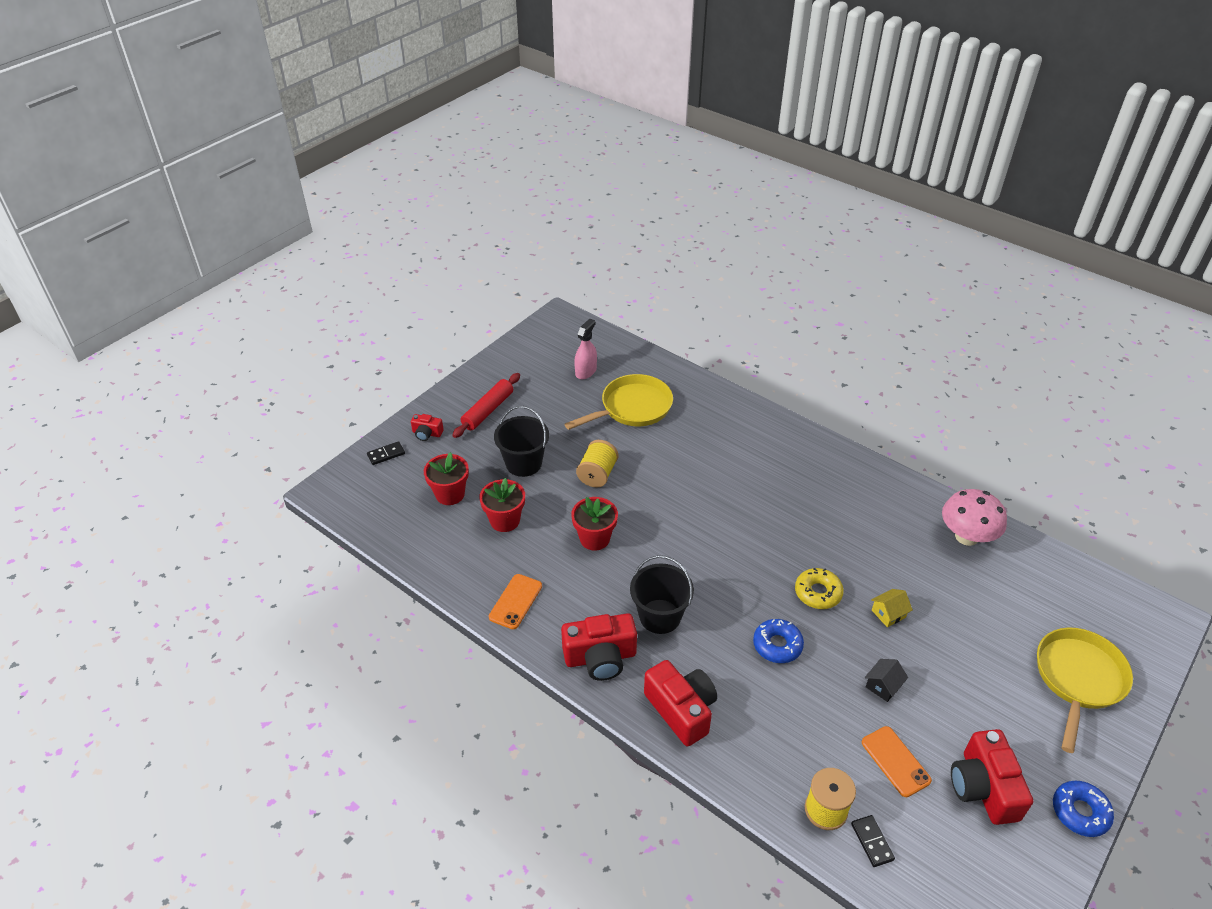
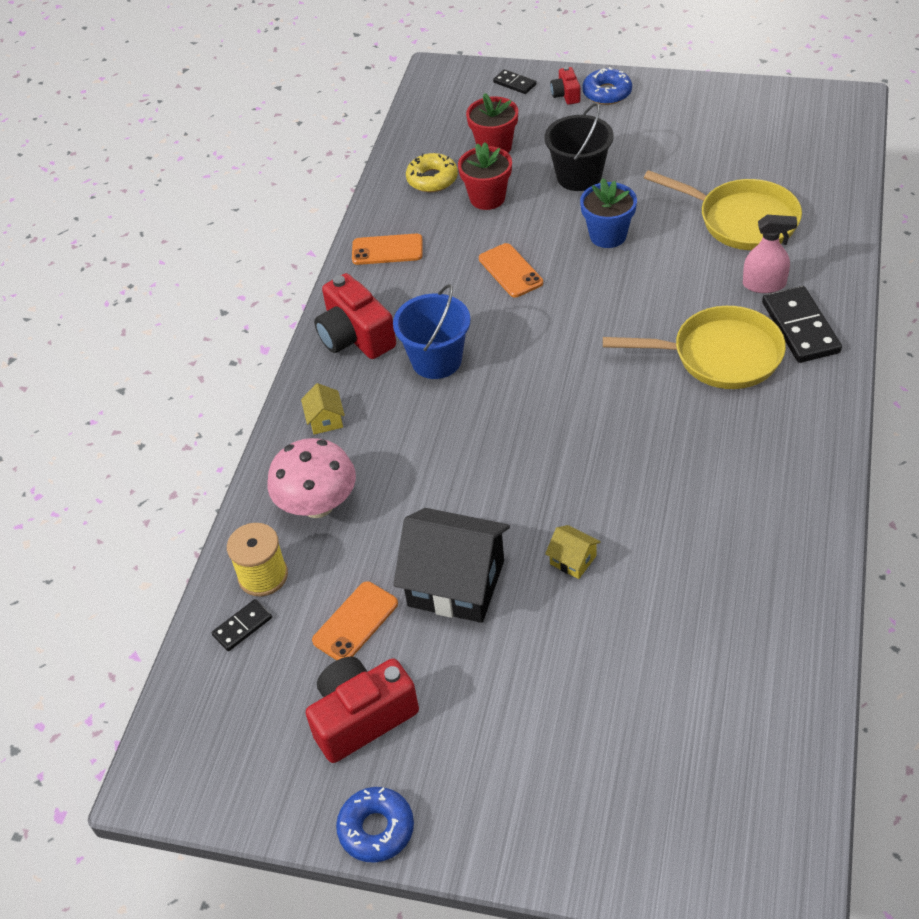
camera: 70 degrees right, 5 degrees up
red rolling pin [452,373,520,438] -> none
red flower pot [571,497,618,550] -> orange phone [479,243,543,297]
pink spray bottle [574,319,597,379] -> pink spray bottle moved to [743,215,797,293]
yellow spool [576,440,618,487] -> blue flower pot [580,178,637,248]
black bucket [630,555,694,634] -> blue bucket [393,284,471,379]
red camera [644,660,717,746] -> yellow house [301,383,345,434]
blue donut [753,619,804,663] -> blue donut moved to [582,67,632,105]
yellow donut [795,568,844,609] -> yellow donut moved to [406,153,458,192]
black house [865,659,908,702] -> black house [393,508,510,623], size x2.29
pink mushroom [942,489,1007,546] -> pink mushroom moved to [267,438,356,518]
yellow pan [1037,628,1133,753] -> yellow pan moved to [603,306,786,389]
none -> black domino [762,286,842,363]

